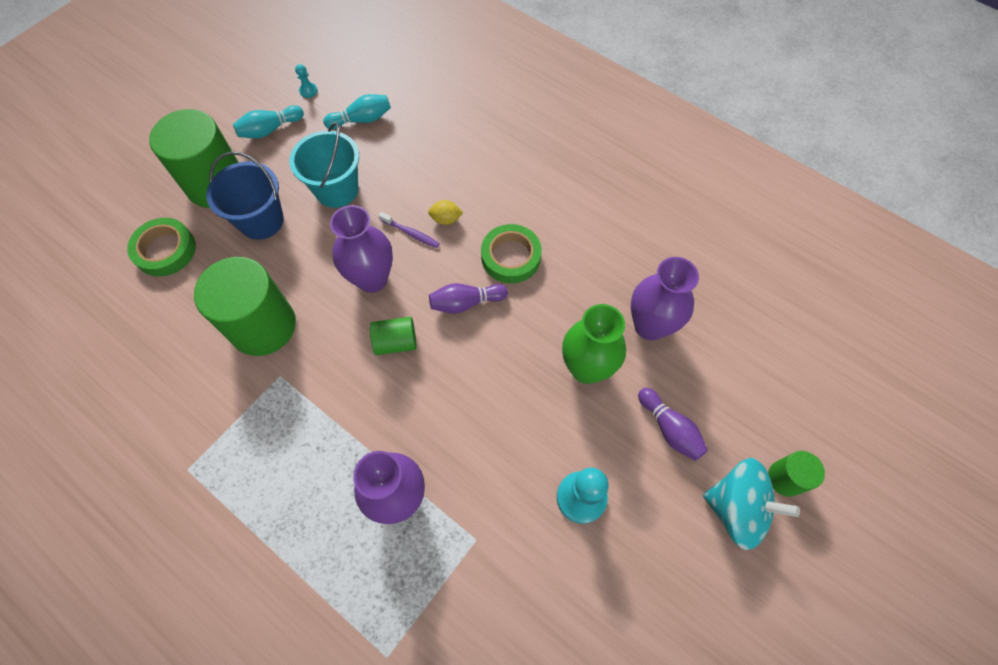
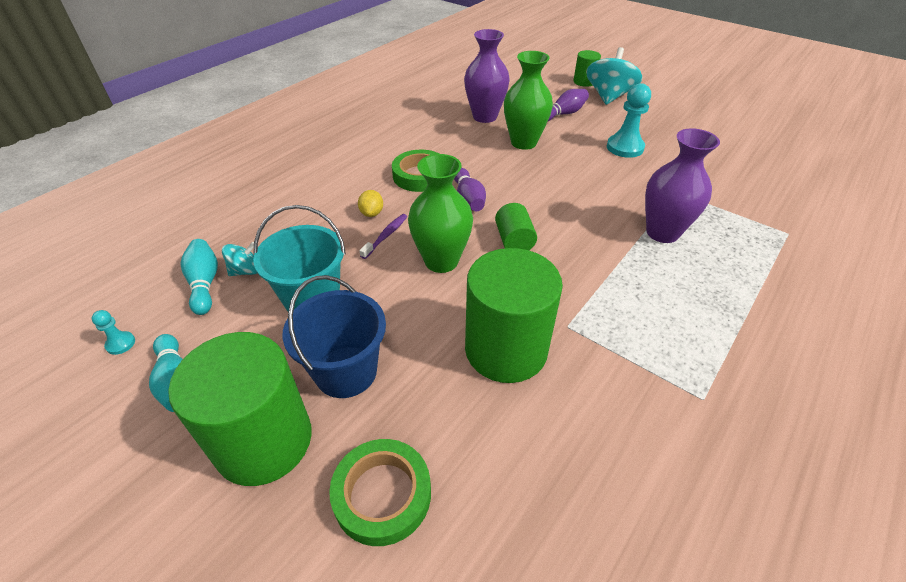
camera: 90 degrees left, 20 degrees down
purple vase [330,205,393,293] -> green vase [408,154,473,273]
none -> turquoise spinning top [222,242,257,276]

